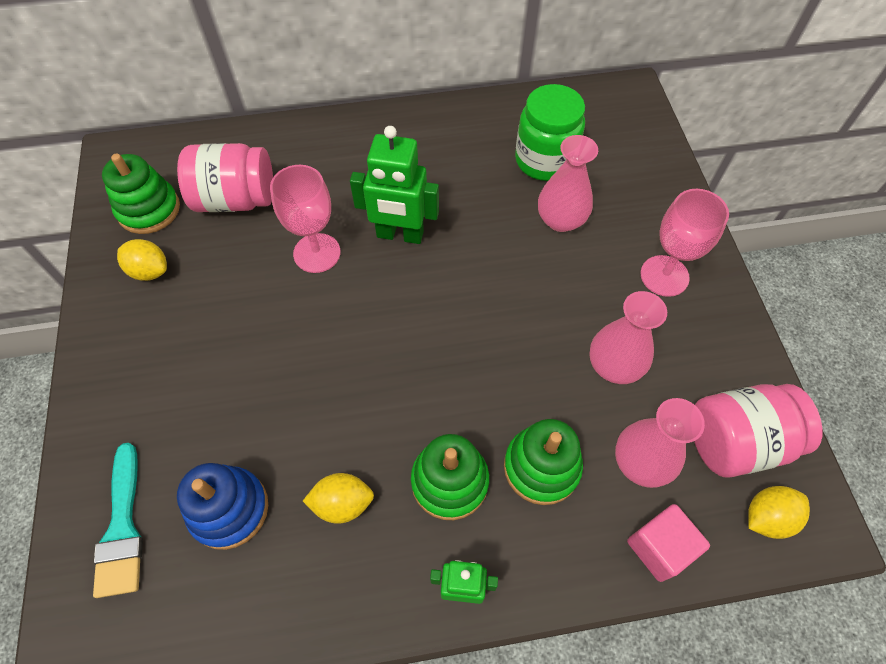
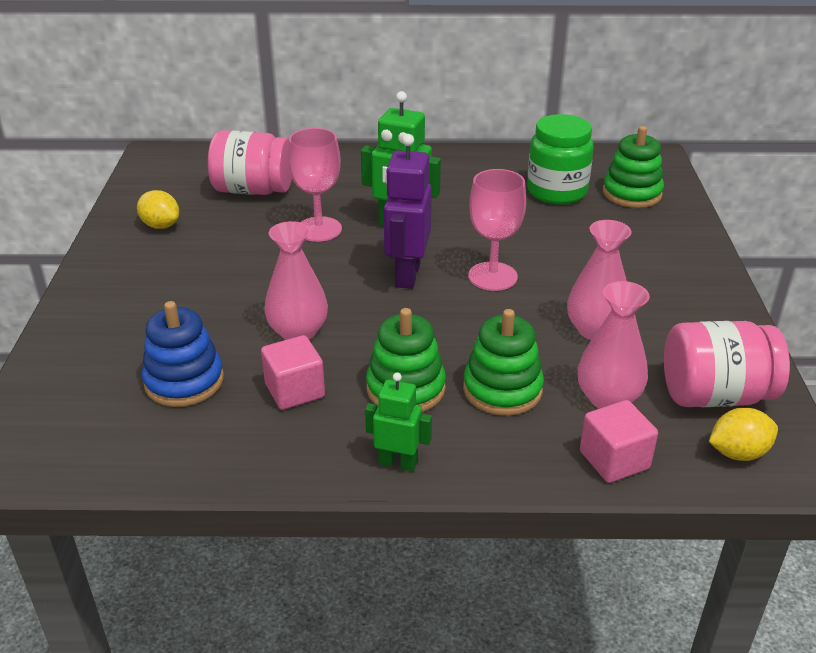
camera: 10 degrees right, 25 degrees down
turquoise brush [93,443,143,598] -> none
green stacking toy [102,153,180,234] -> green stacking toy moved to [603,126,664,208]
yellow lemon [303,473,374,524] -> pink cube [261,335,325,410]
pink vase [538,135,598,232] -> pink vase moved to [264,221,328,340]
pink goblet [641,189,729,297] -> pink goblet moved to [468,169,526,291]
none -> purple robot [384,134,432,289]

